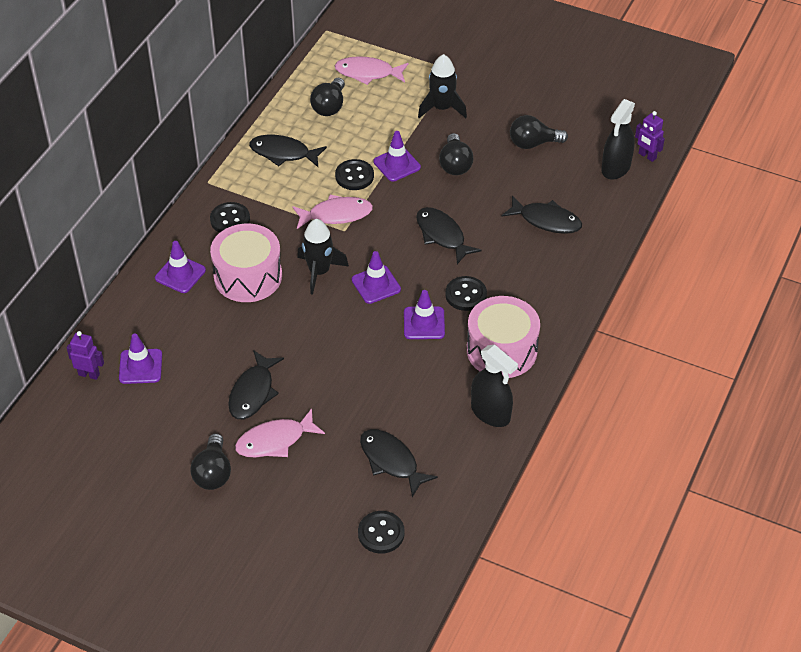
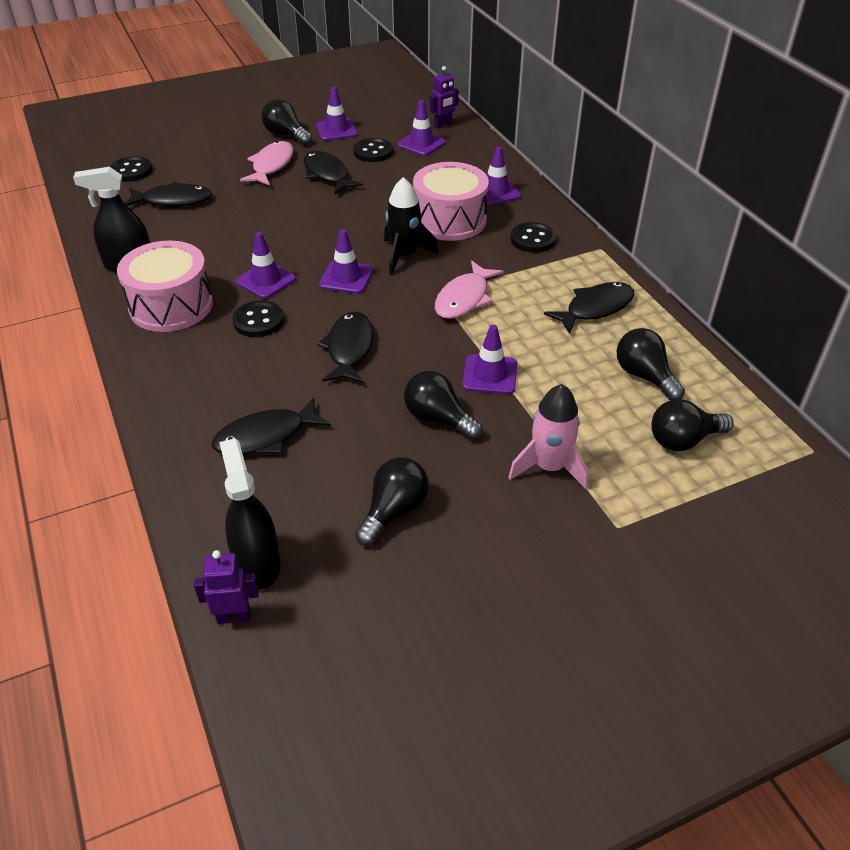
camera: 130 degrees right, 5 degrees down
pink fish [335,56,409,85] -> black light bulb [651,399,734,451]
black button [335,159,374,190] -> black button moved to [353,138,393,162]
black fish [416,207,482,264] -> black fish turned 90 degrees counterclockwise [317,311,373,384]
black rocket [418,54,467,118] -> pink rocket [508,384,589,490]
none -> purple traffic cone [316,87,358,141]

